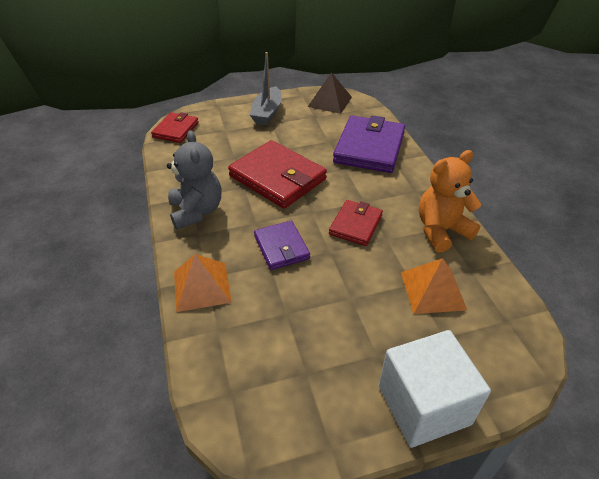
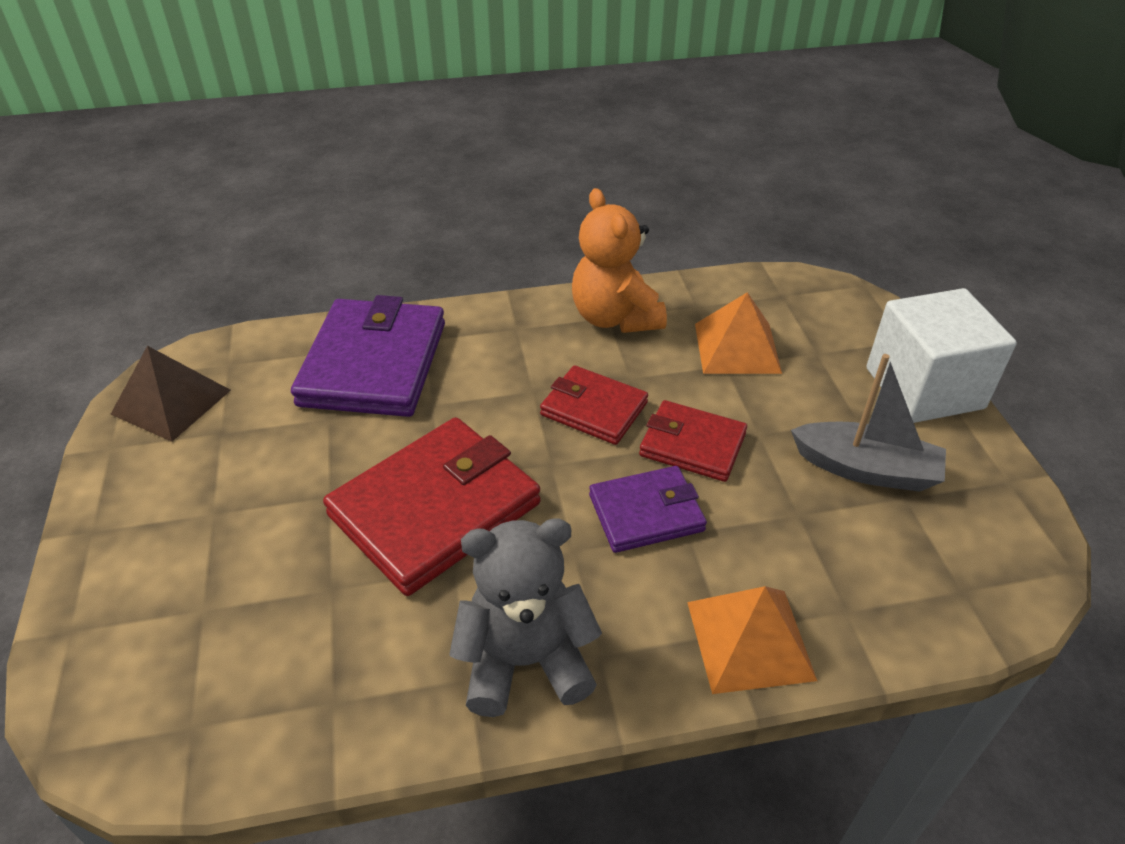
camera: 85 degrees left, 0 degrees up
red wallet [151,112,199,143] -> red wallet moved to [639,400,747,482]
grey boat [250,52,282,125] -> grey boat moved to [791,354,946,492]
purple wallet [333,115,405,173] -> purple wallet turned 75 degrees clockwise [291,295,445,417]

